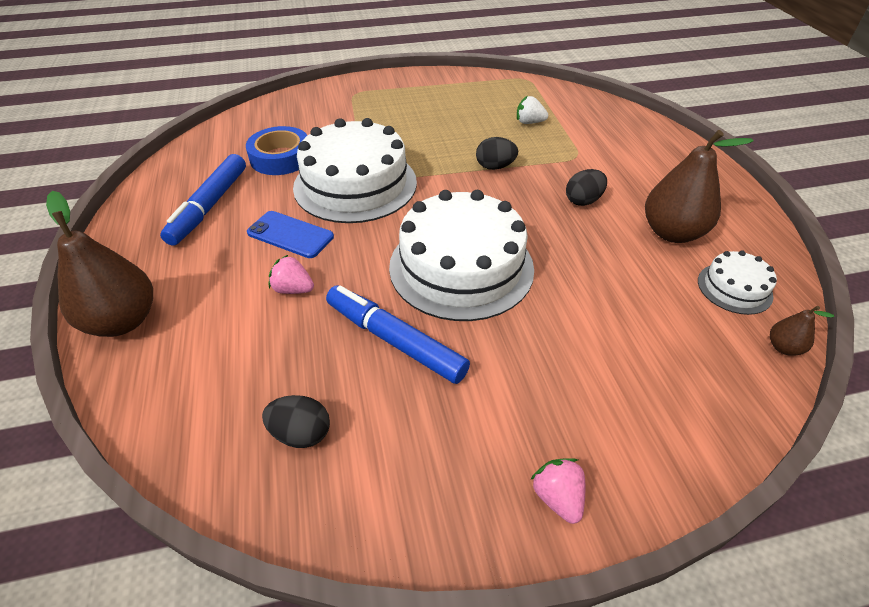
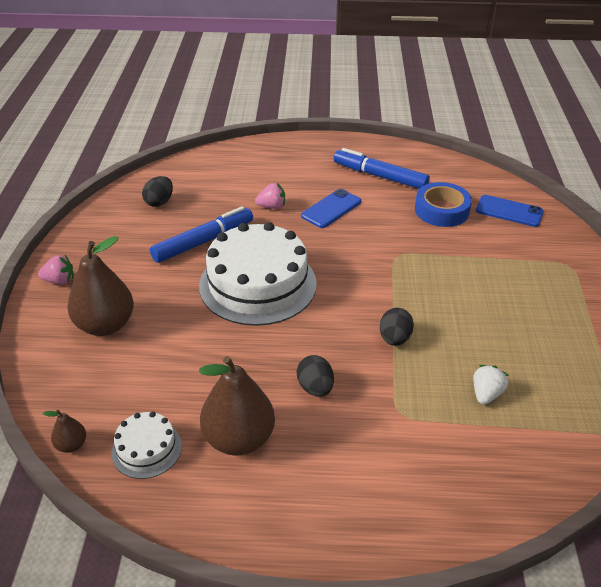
camera: 105 degrees right, 5 degrees down
brown pear [46,191,153,337] -> brown pear moved to [67,236,134,336]
pink strawberry [269,255,314,294] -> pink strawberry turned 45 degrees clockwise [255,183,285,209]
white cake [293,118,417,223] -> none
none -> blue phone [476,195,544,227]

